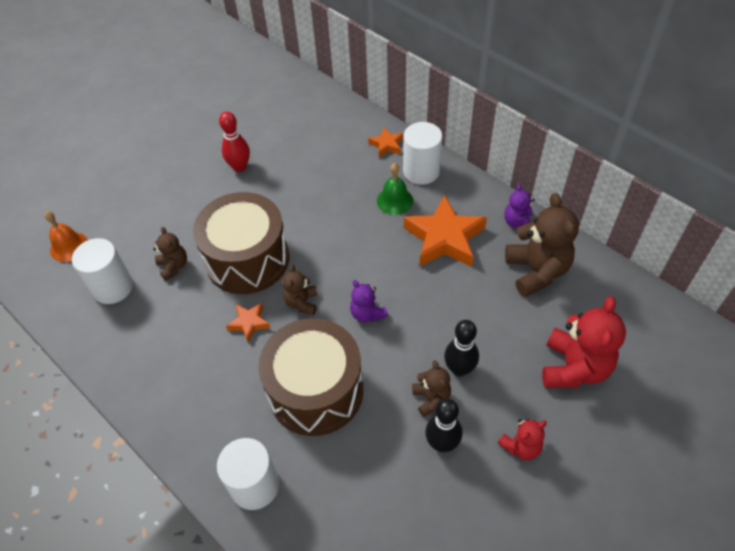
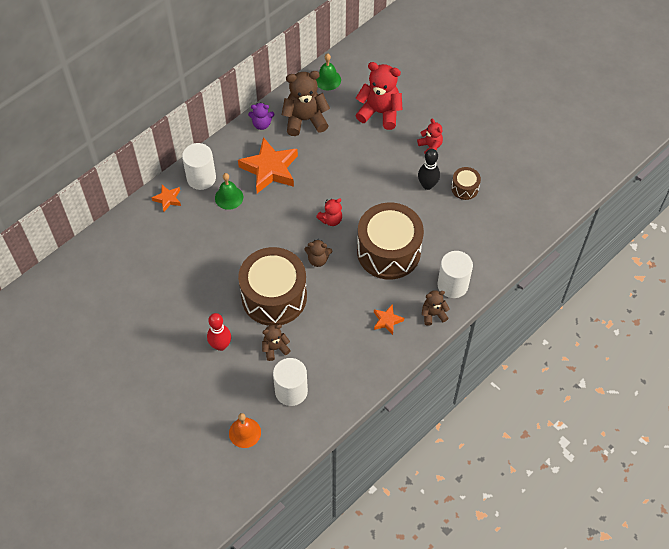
camera: 90 degrees left, 5 degrees up
red bowling pin [219,111,250,172] -> red bowling pin moved to [207,313,231,351]
orange star [226,303,270,343] -> orange star moved to [374,305,404,335]
purple teddy bear [350,280,388,322] -> red teddy bear [316,198,342,226]
brown teddy bear [412,360,451,417] -> brown teddy bear moved to [422,290,450,326]
black bowling pin [444,320,479,377] -> none
none -> green bell [316,54,341,90]
none -> brown drum [451,167,481,200]

